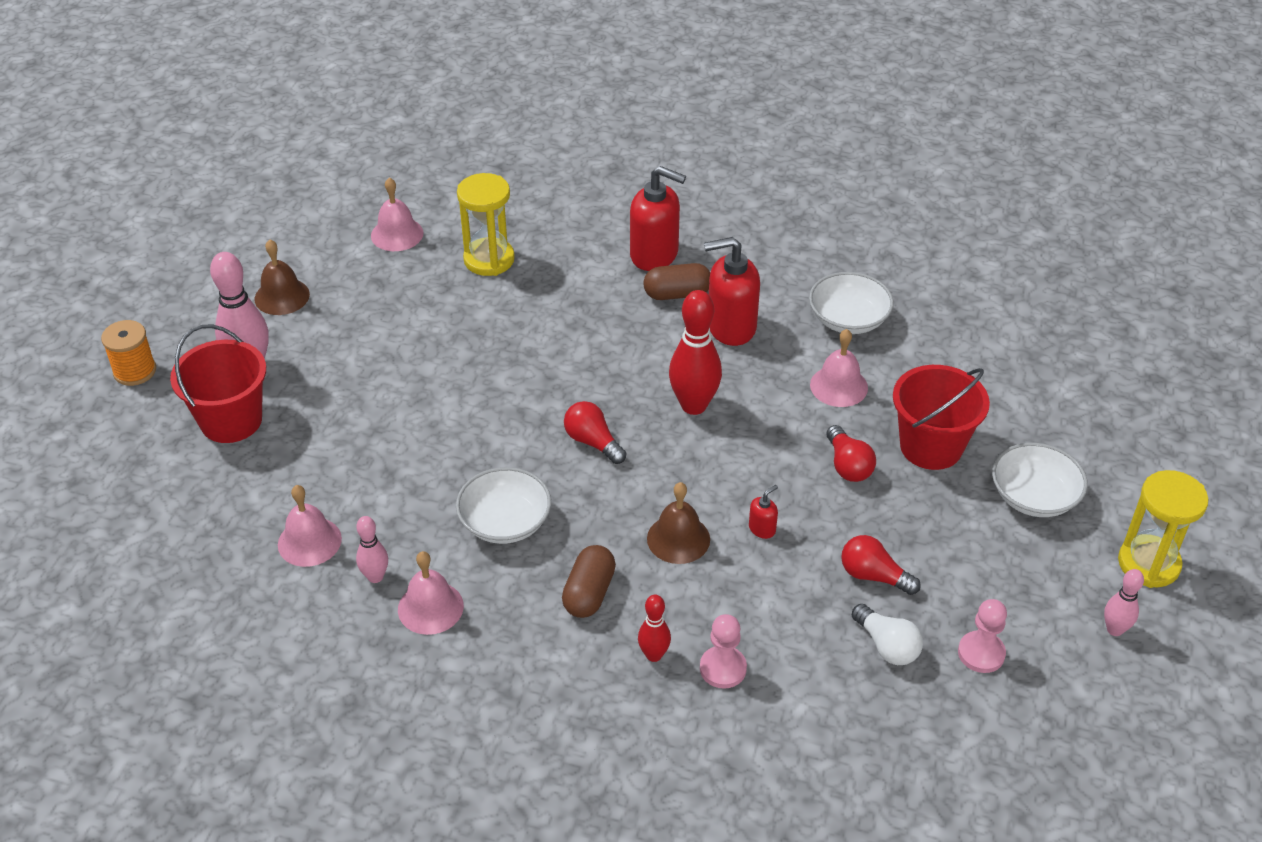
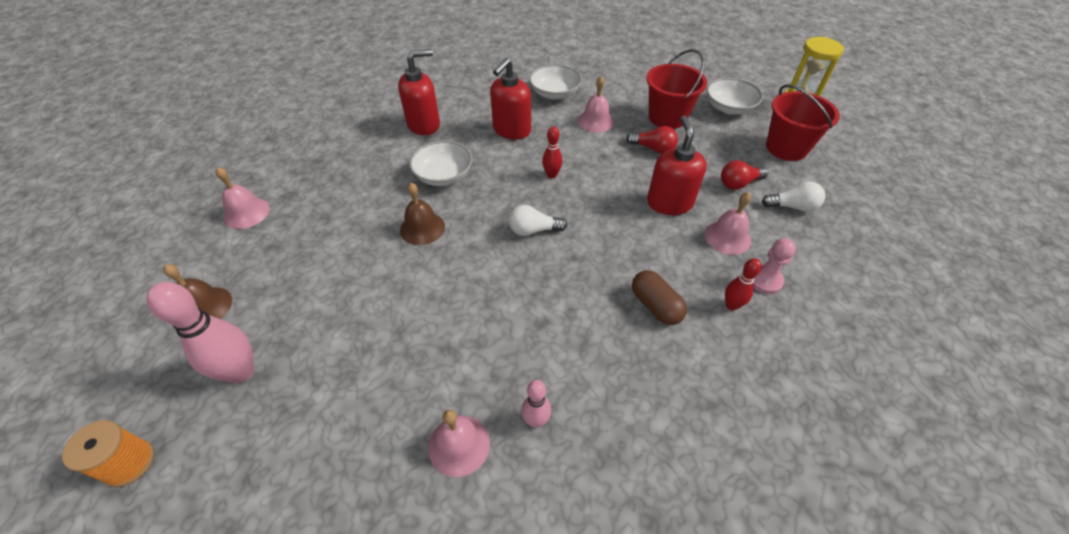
camera: 50 degrees left, 5 degrees up
red bucket [170,324,266,443] -> red bucket moved to [766,85,840,161]
pink bell [398,551,464,635] -> pink bell moved to [705,192,751,255]
white bowl [456,467,551,544] -> white bowl moved to [409,141,473,186]
yellow hourglass [457,173,515,276] -> none
red light bulb [564,401,626,464] -> white light bulb [509,205,567,236]
brown capsule [644,263,710,300] -> none
brown bell [647,482,710,564] -> brown bell moved to [400,183,445,245]
red bowling pin [669,290,722,415] -> red bowling pin [542,126,562,178], size x0.55
red soap dispenser [749,485,778,539] -> red soap dispenser [647,116,707,215], size x2.30
pink pawn [958,599,1007,673] -> none
pink bowling pin [1104,569,1144,636] -> none

